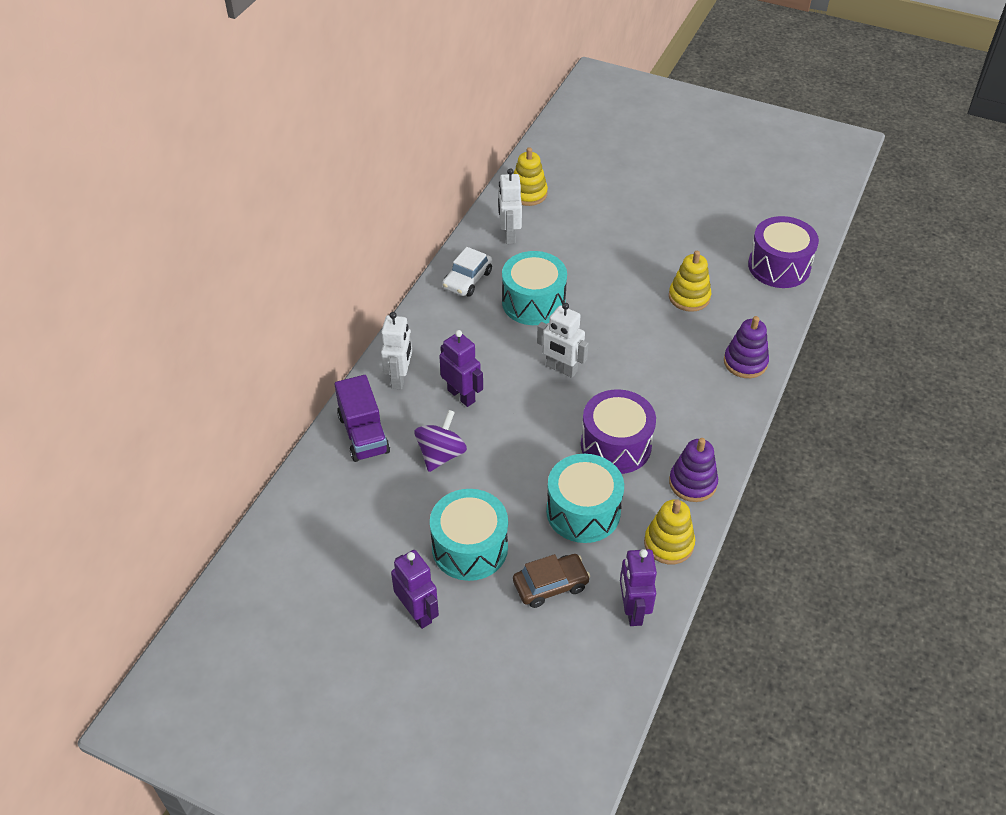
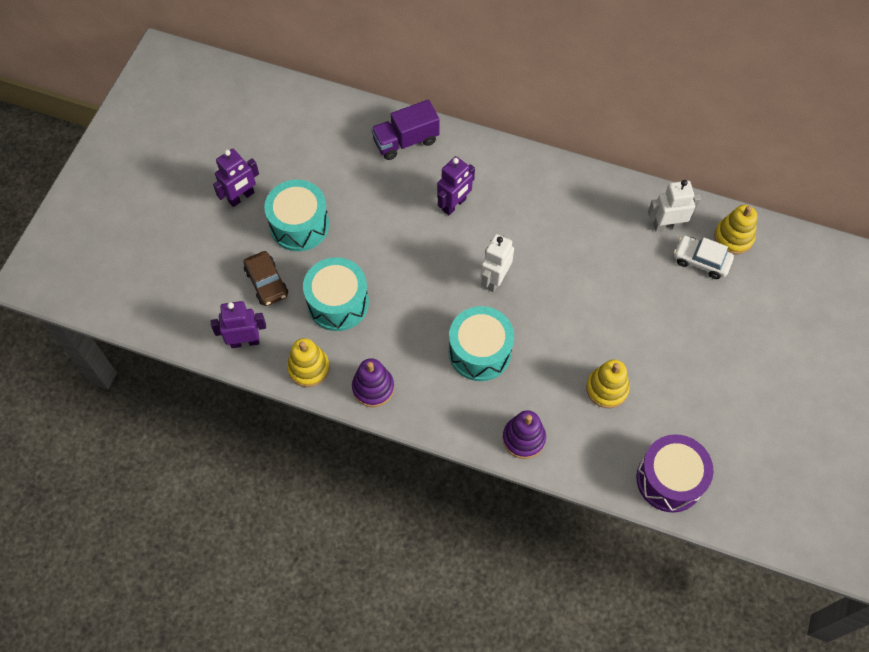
camera: 85 degrees right, 15 degrees up
white robot [381,312,412,390] -> none
purple spinning top [415,410,467,472] -> none
white car [442,247,492,297] -> white car moved to [674,235,734,279]
turquoise drum [502,251,567,325] -> turquoise drum moved to [449,306,514,381]
purple drum [581,389,656,474] -> none

